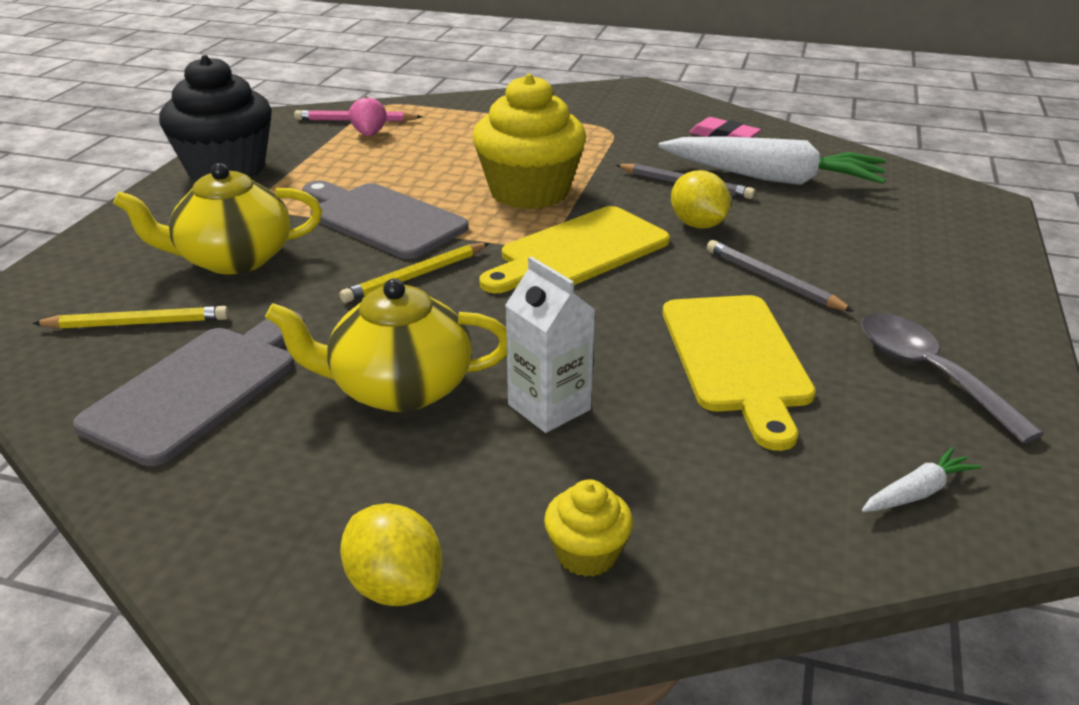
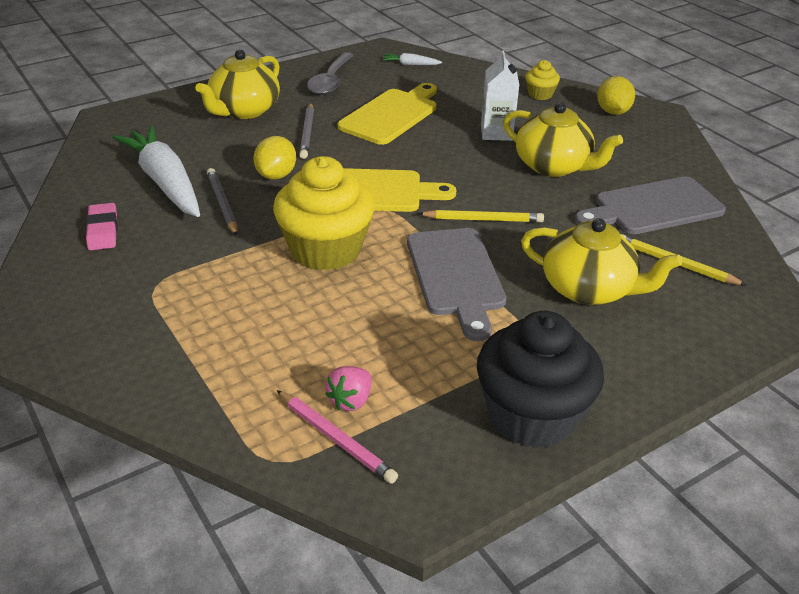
camera: 140 degrees left, 5 degrees up
none -> yellow teapot [195,49,280,119]

